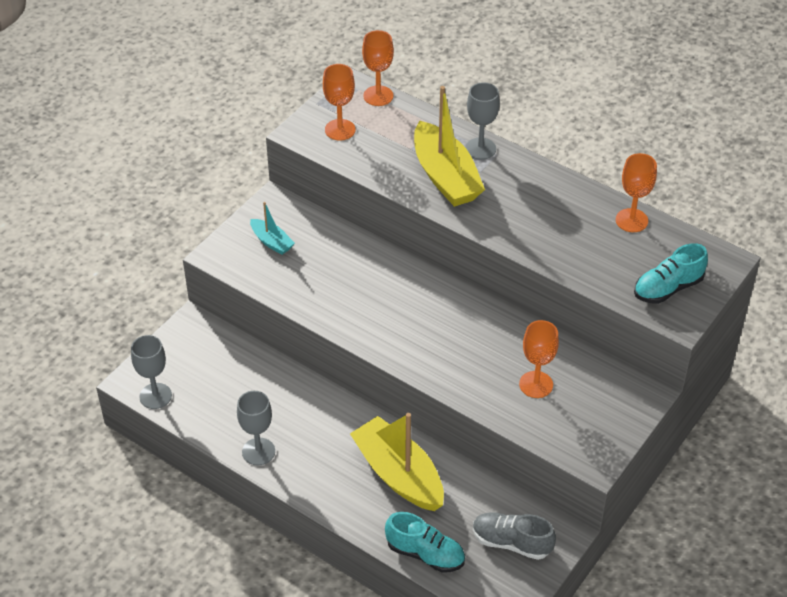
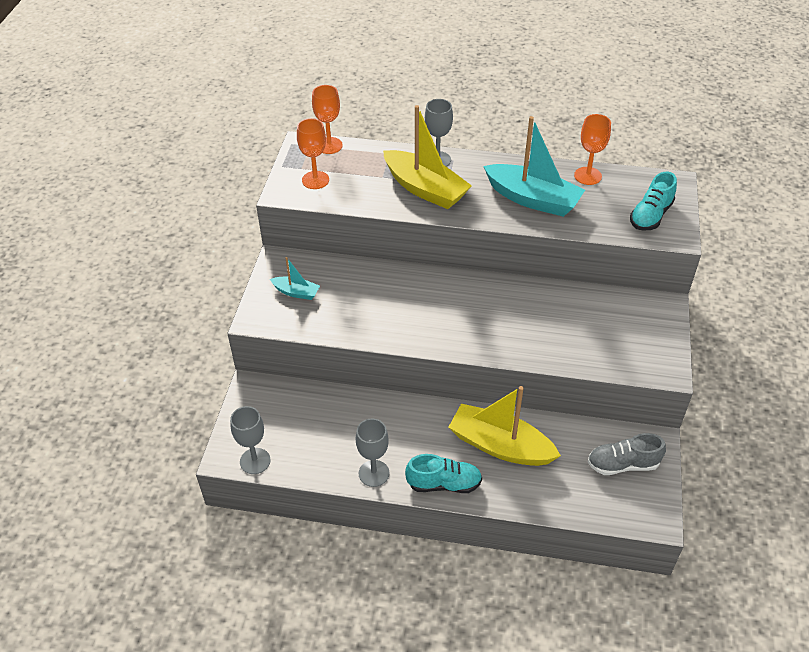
camera: 25 degrees left, 0 degrees up
turquoise shoe [385,512,465,573] -> turquoise shoe moved to [405,454,482,493]
orange goblet [519,320,559,398] -> none
none -> turquoise boat [484,116,585,217]

